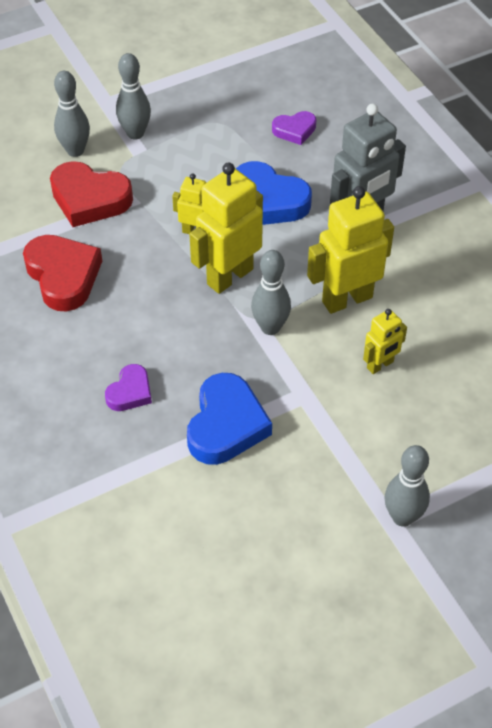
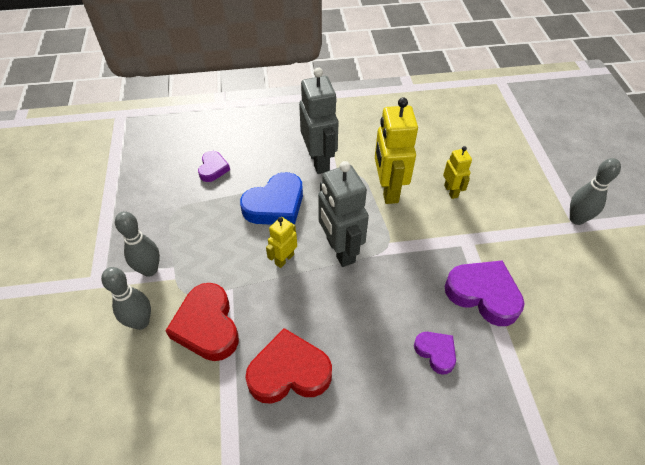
camera: 70 degrees left, 0 degrees up
red heart [50,161,133,227] -> red heart turned 120 degrees clockwise [166,283,239,361]
blue heart [187,373,272,465] -> purple heart [445,261,525,326]
yellow robot [189,163,263,294] -> grey robot [318,161,369,267]
grey bowling pin [251,250,291,335] -> none

